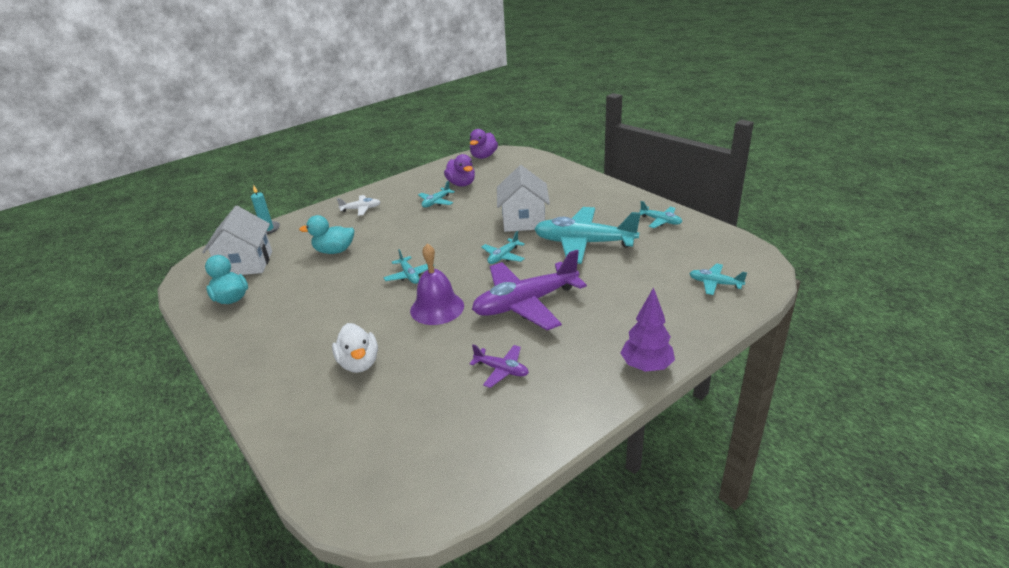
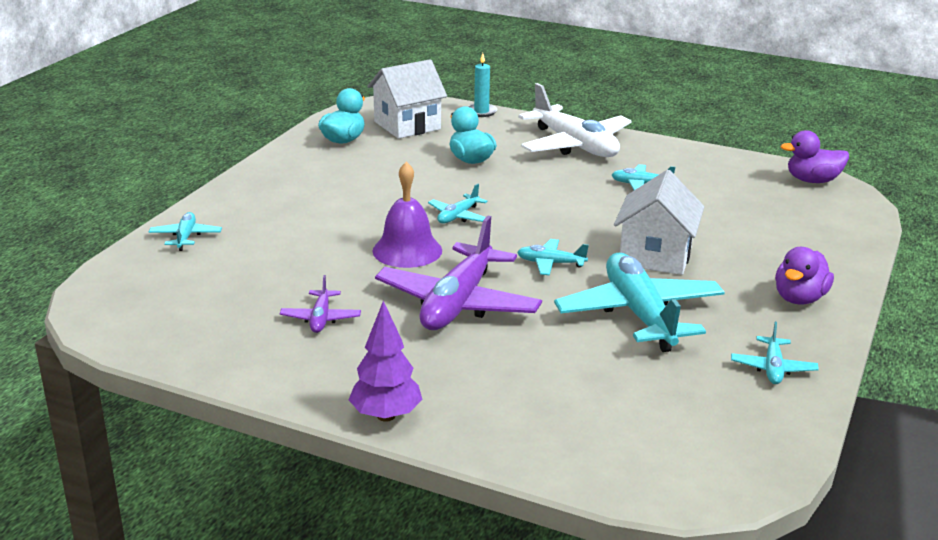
camera: 60 degrees right, 5 degrees down
white duck [332,323,378,373] -> none
white plane [337,195,380,216] -> white plane [518,83,632,157], size x2.18
purple duck [444,154,475,187] -> purple duck moved to [775,247,834,304]
purple plane [472,250,587,330] -> purple plane turned 105 degrees counterclockwise [375,215,542,330]
white house [497,165,550,232] -> white house turned 45 degrees counterclockwise [614,170,705,275]
turquoise plane [689,264,747,295] -> turquoise plane moved to [149,212,222,251]

